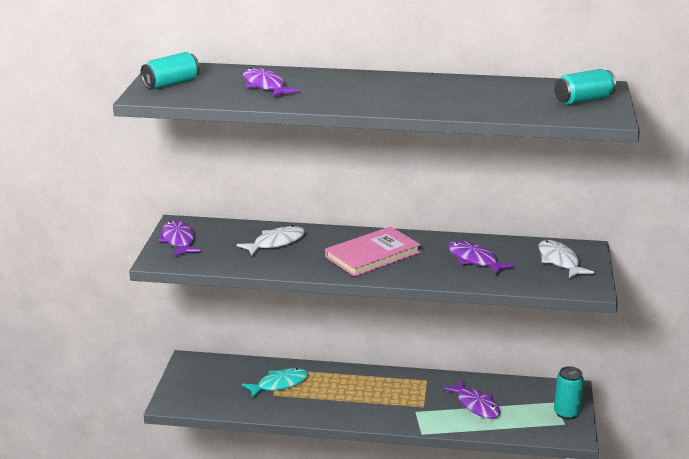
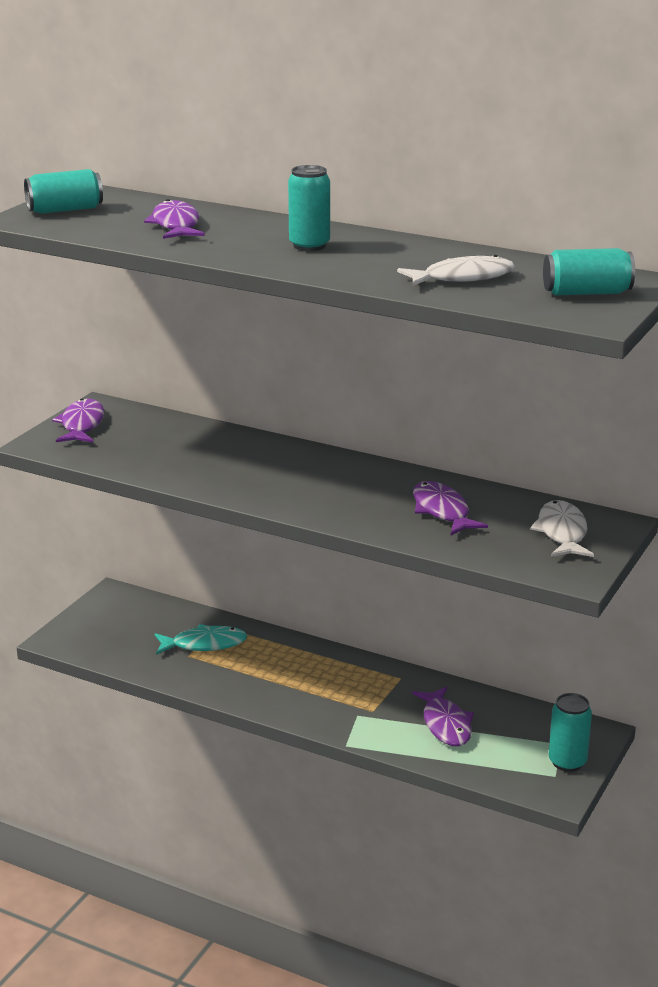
camera: 20 degrees right, 0 degrees up
white fish [237,225,305,256] -> white fish moved to [397,255,515,286]
pink book [325,226,421,277] -> none
none -> turquoise can [288,165,330,251]

